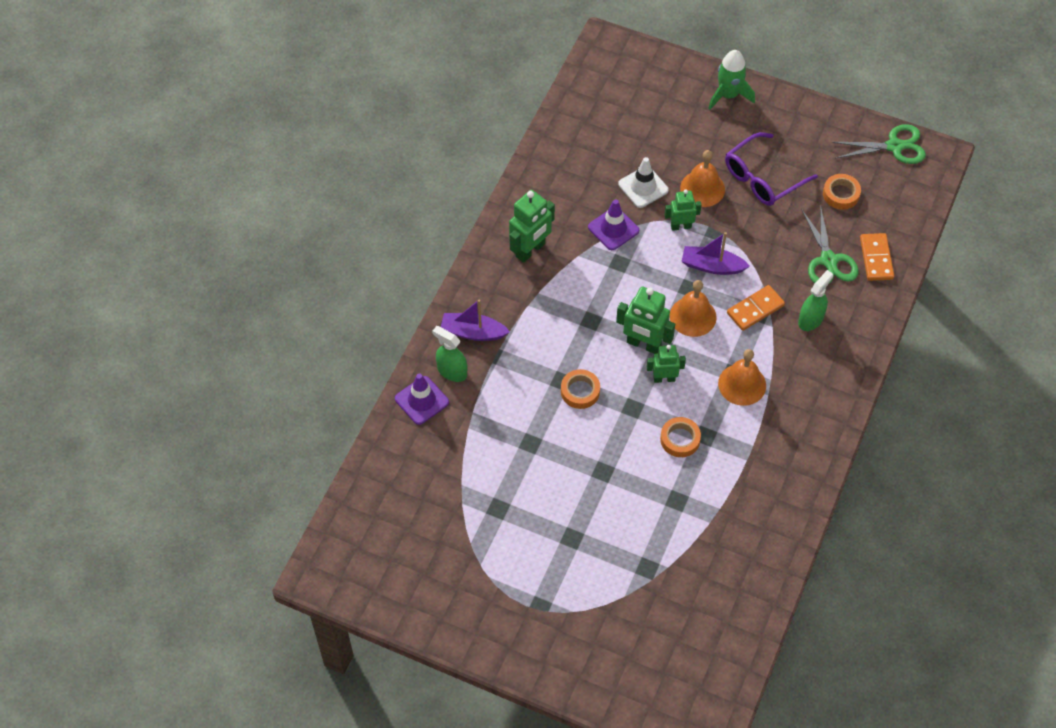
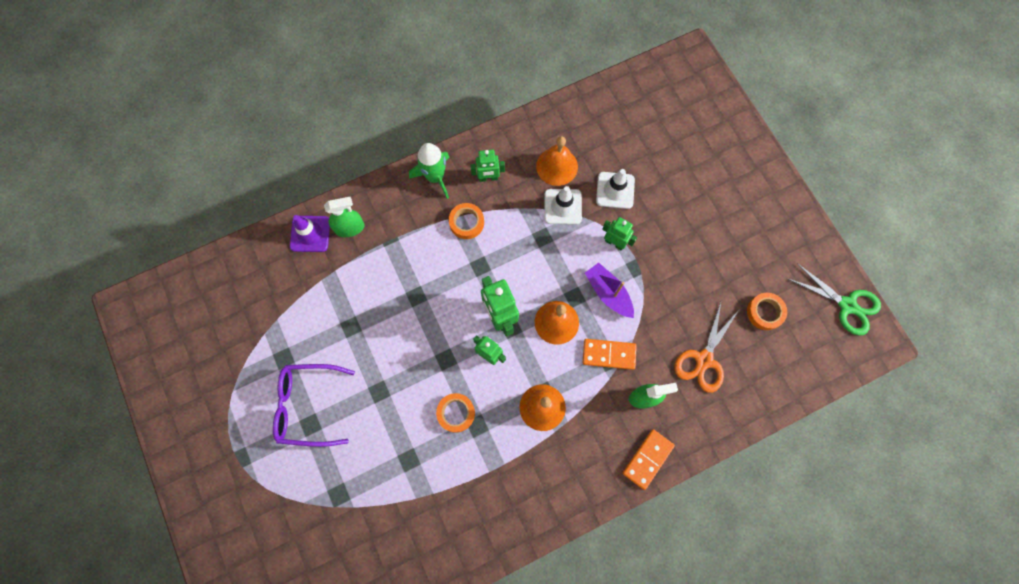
camera: 40 degrees right, 15 degrees up
green spray bottle [432,326,467,382] -> green spray bottle turned 90 degrees clockwise [324,197,364,237]
purple boat [441,300,510,341] -> none
green robot [509,190,555,263] -> green robot [470,150,505,182], size x0.63
orange tape [561,369,600,409] -> orange tape moved to [449,203,484,239]
purple traffic cone [588,199,639,250] -> white traffic cone [544,186,582,225]
orange bell [680,150,725,207] -> orange bell moved to [536,136,578,186]
green rocket [708,50,755,110] -> green rocket moved to [409,143,449,199]
purple glasses [725,132,818,206] -> purple glasses moved to [273,364,355,447]
green scissors [801,205,859,283] -> orange scissors [674,302,739,393]
orange domino [860,233,894,281] -> orange domino moved to [623,429,675,490]

